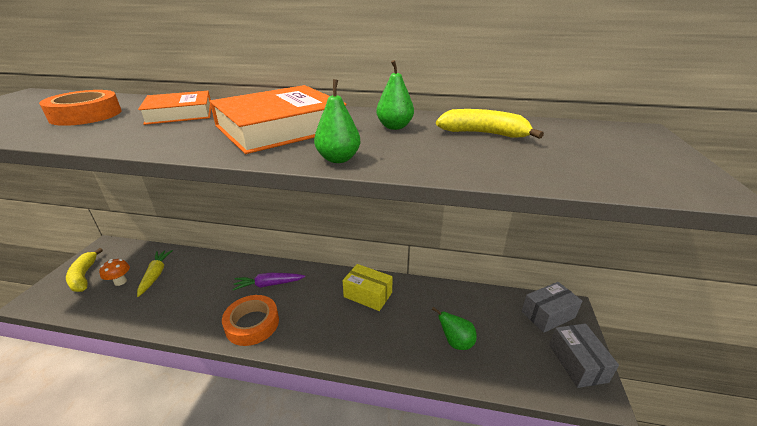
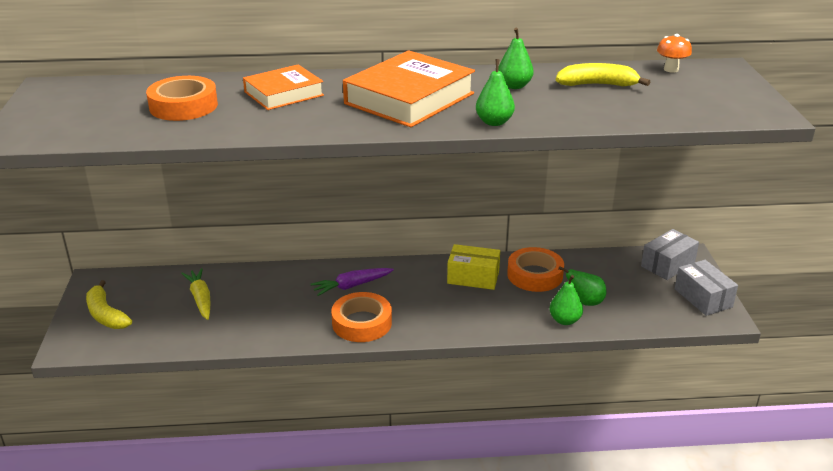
camera: 15 degrees left, 0 degrees up
orange mushroom [99,259,130,286] -> orange mushroom moved to [657,34,692,73]
none -> orange tape [507,247,564,292]
none -> green pear [549,275,583,325]

